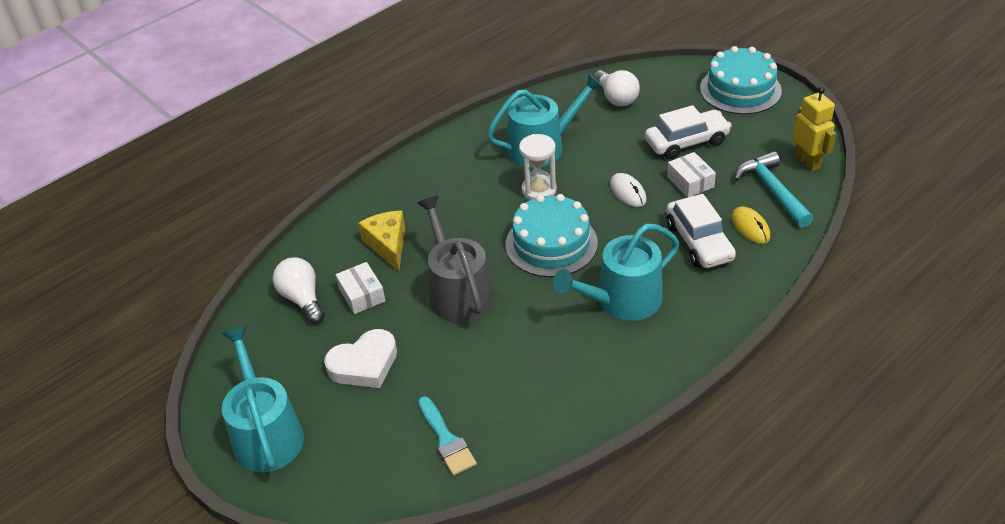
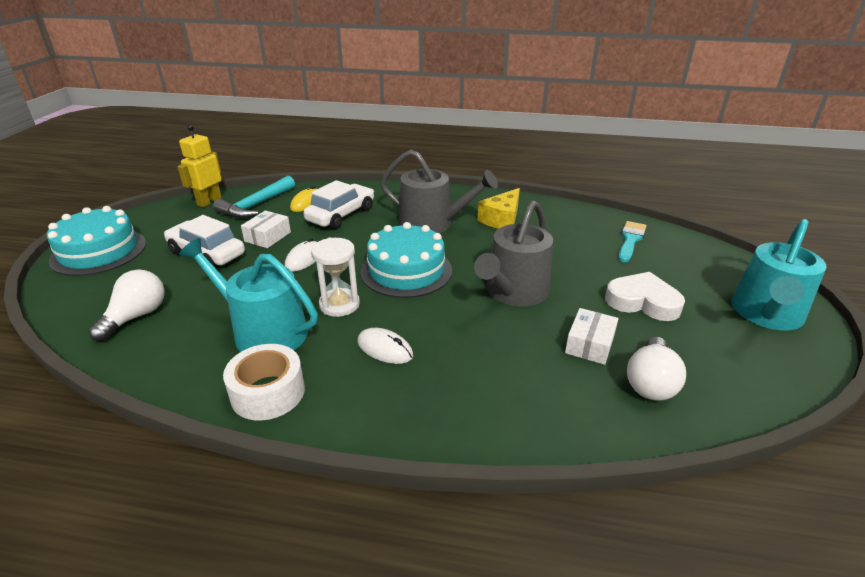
camera: 130 degrees left, 10 degrees down
yellow cheese [358,211,405,272] -> yellow cheese moved to [477,188,520,229]
turquoise watering can [553,224,680,321] -> grey watering can [381,150,498,233]
none -> white tape [223,344,305,421]
none -> white mouse [357,328,413,364]

